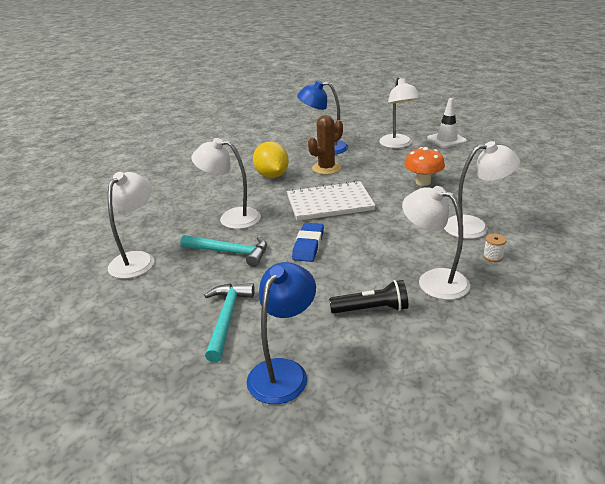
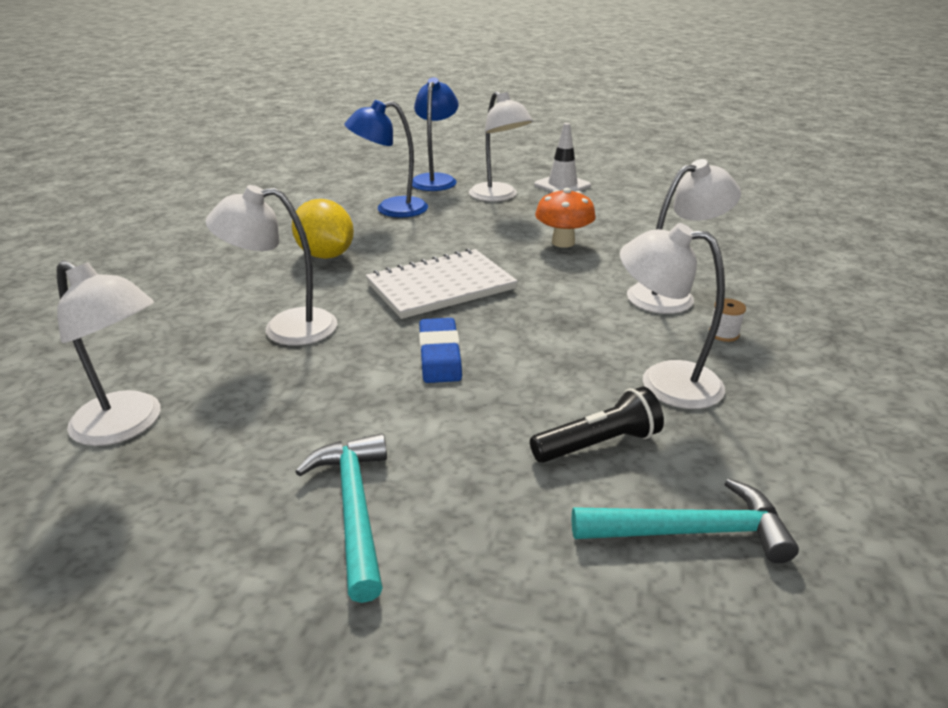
camera: 20 degrees left, 0 degrees up
white lamp [108,172,154,279] -> white lamp turned 120 degrees clockwise [57,260,161,446]
turquoise hammer [181,235,267,267] -> turquoise hammer moved to [572,478,799,563]
blue lamp [247,262,316,404] -> blue lamp moved to [412,77,459,191]
brown cactus [308,115,343,175] -> none

